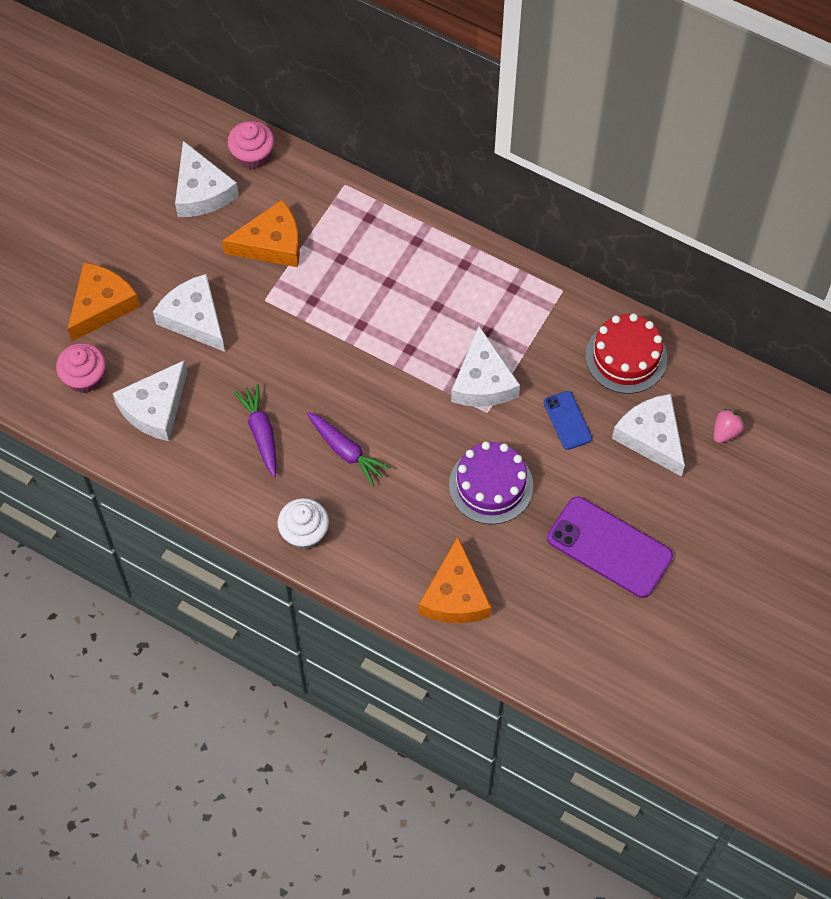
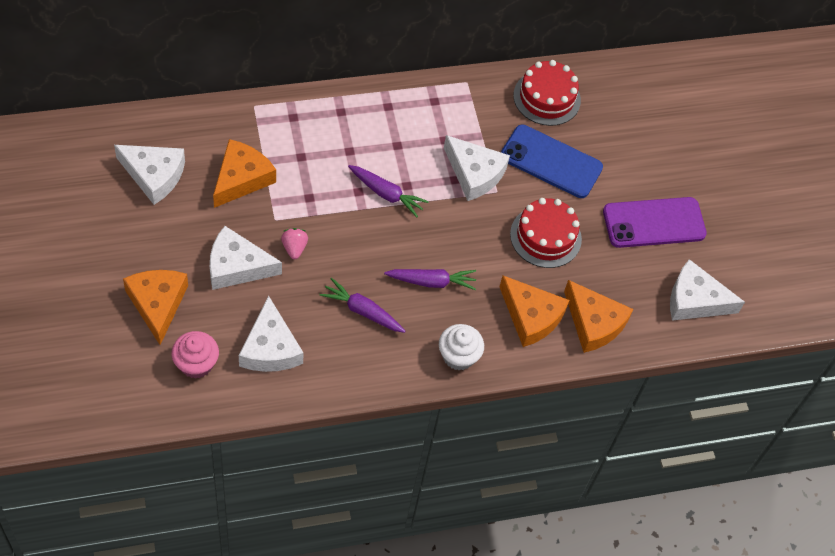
camera: 50 degrees left, 5 degrees down
pink cupcake [227,121,274,169] -> none
purple cake [449,442,533,525] -> red cake [510,198,582,268]
blue phone [544,391,592,450] -> blue phone [501,125,603,198], size x1.91
white cheese [612,394,685,477] -> white cheese moved to [670,259,745,321]
pink strawberry [714,409,745,443] -> pink strawberry moved to [281,228,308,259]
none -> purple carrot [348,165,429,217]
none -> orange cheese [499,276,569,347]

